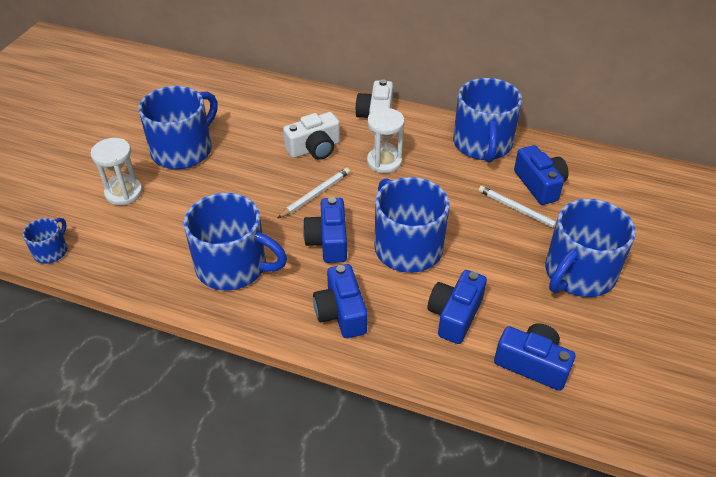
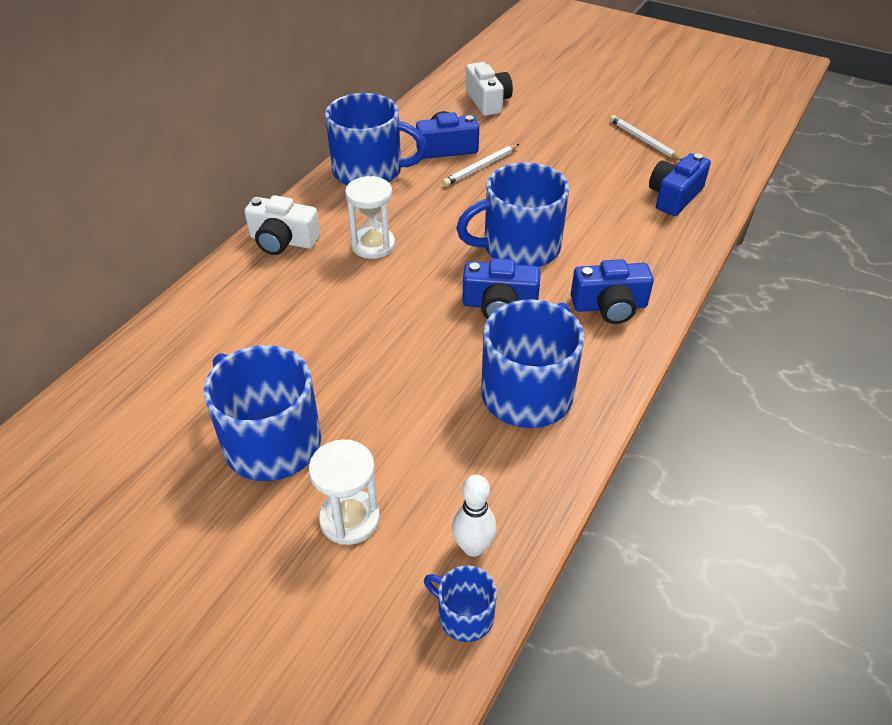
camera: 80 degrees left, 0 degrees up
white pencil [278,168,350,218] -> white pencil moved to [610,115,683,161]
white camera [283,112,340,160] -> white camera moved to [466,62,513,116]
blue camera [427,270,487,344] -> none
blue mug [545,199,636,297] -> none
none -> white bowling pin [452,475,496,557]

